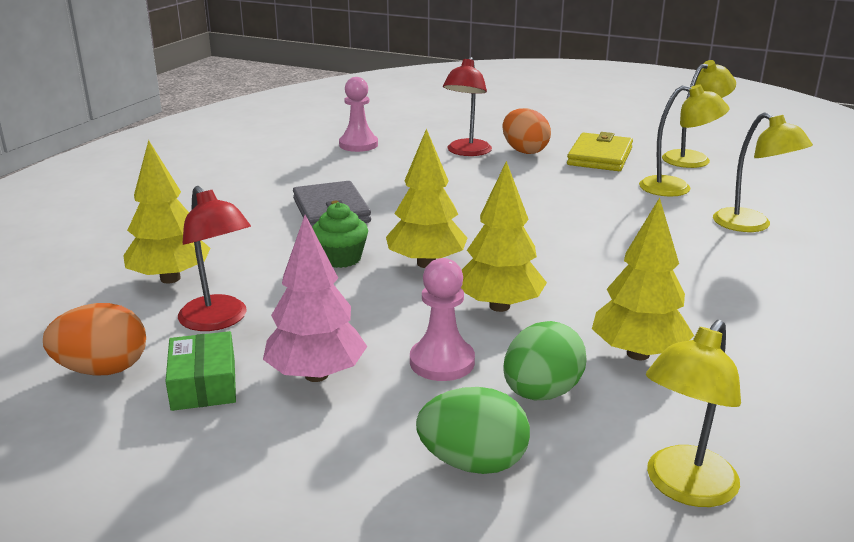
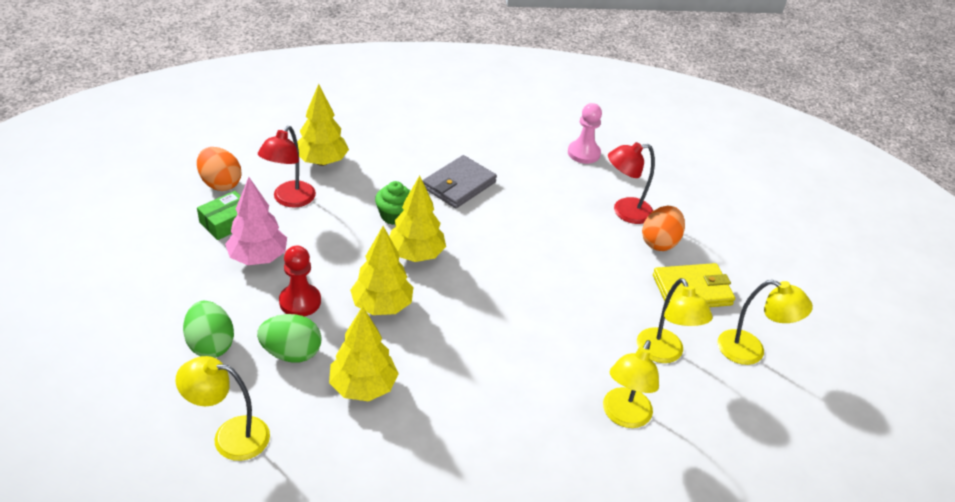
camera: 55 degrees right, 15 degrees up
pink pawn [410,258,475,381] -> red pawn [279,246,321,317]

